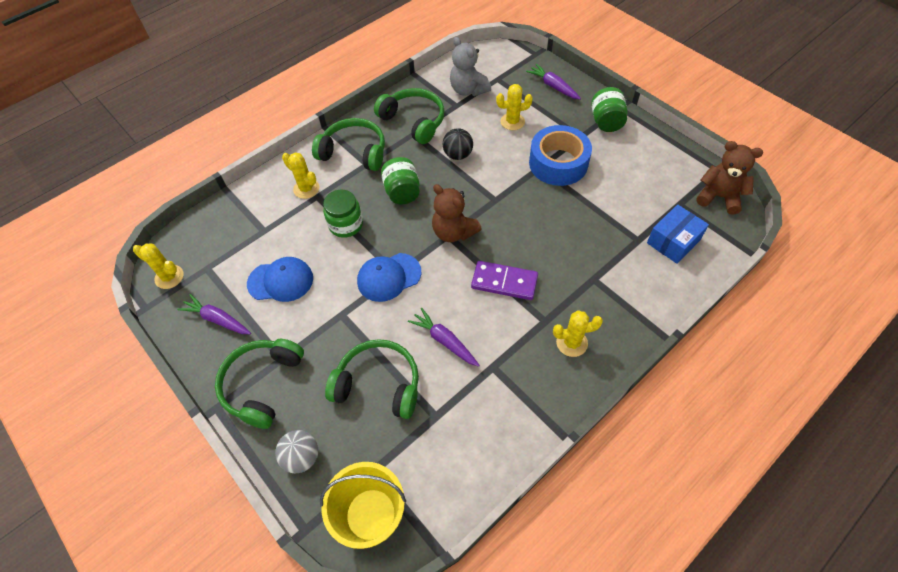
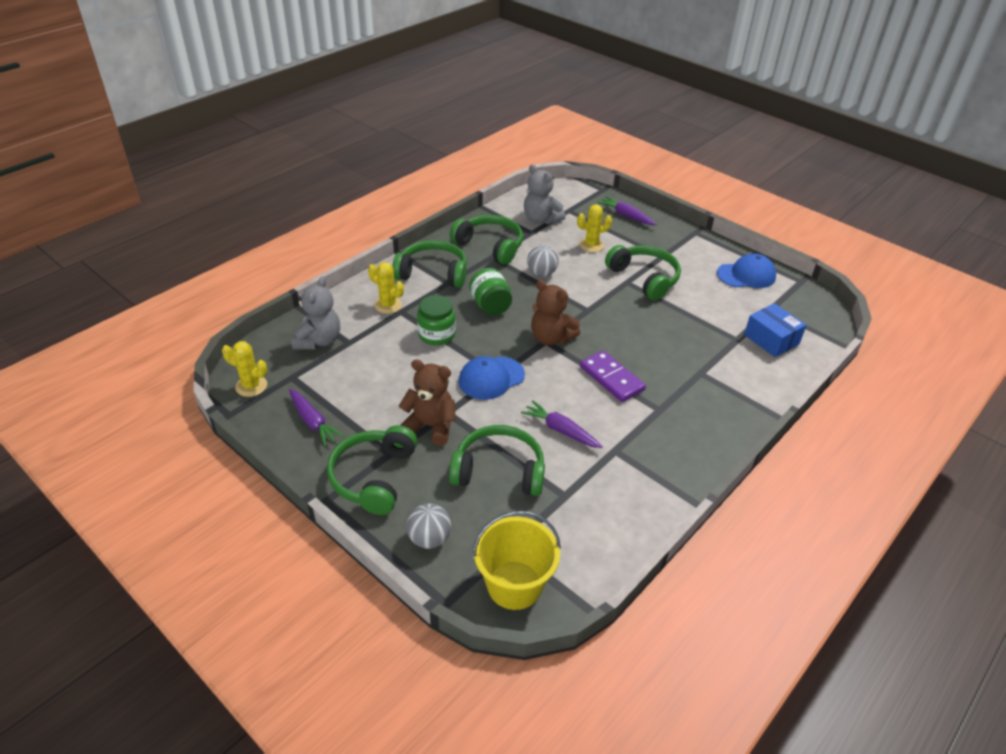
camera: 10 degrees left, 15 degrees down
purple carrot [177,294,251,334] -> purple carrot turned 150 degrees counterclockwise [289,389,344,446]
blue cap [247,257,313,302] -> blue cap moved to [717,254,776,288]
black ball [443,128,473,160] -> grey ball [527,245,559,277]
purple domino [471,261,538,300] -> purple domino turned 45 degrees clockwise [580,350,646,402]
blue tape [529,125,592,186] -> green headphones [605,245,681,301]
yellow cactus [553,310,603,357] -> none
green jar [591,87,628,132] -> none
blue box [647,204,709,264] -> blue box turned 75 degrees counterclockwise [744,303,806,357]
brown teddy bear [696,141,763,215] -> brown teddy bear moved to [399,360,456,446]
none -> grey teddy bear [292,276,340,350]

